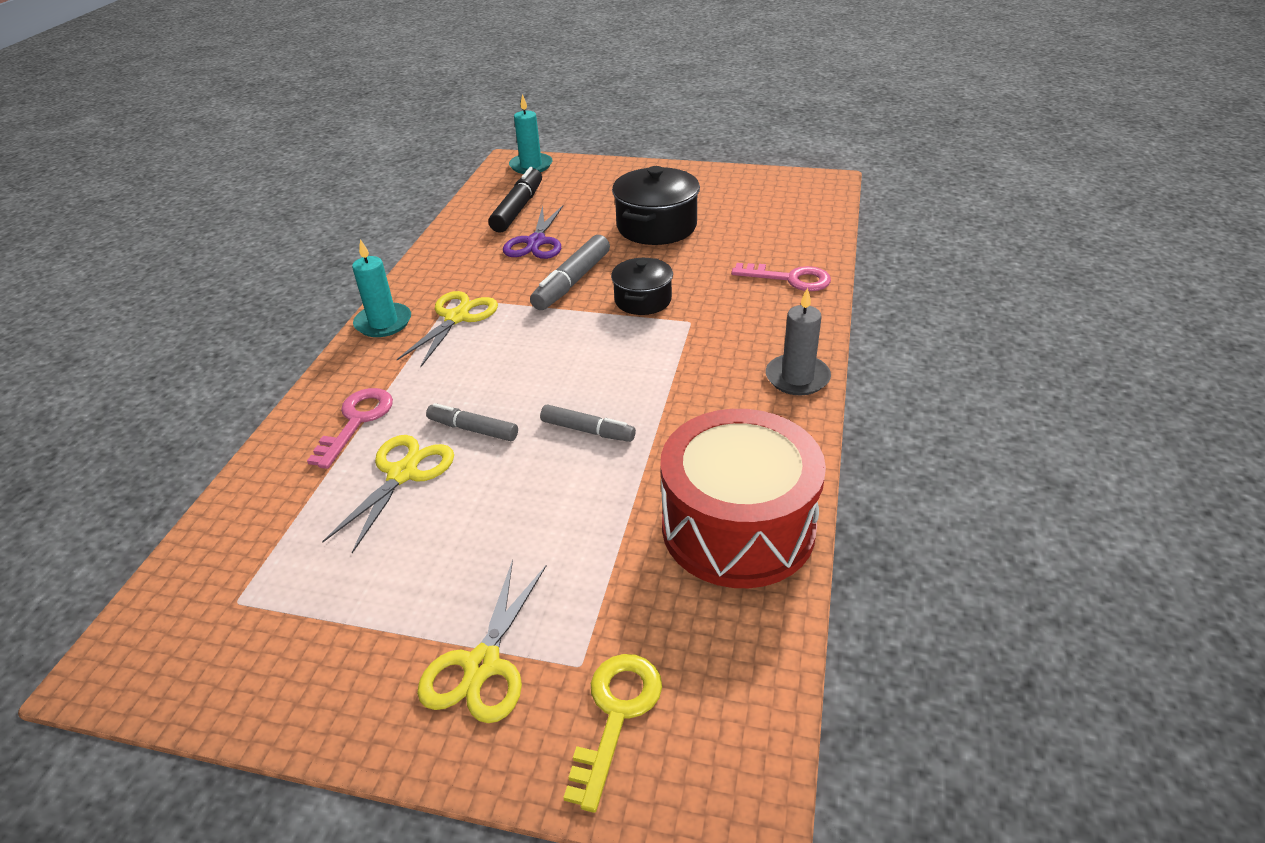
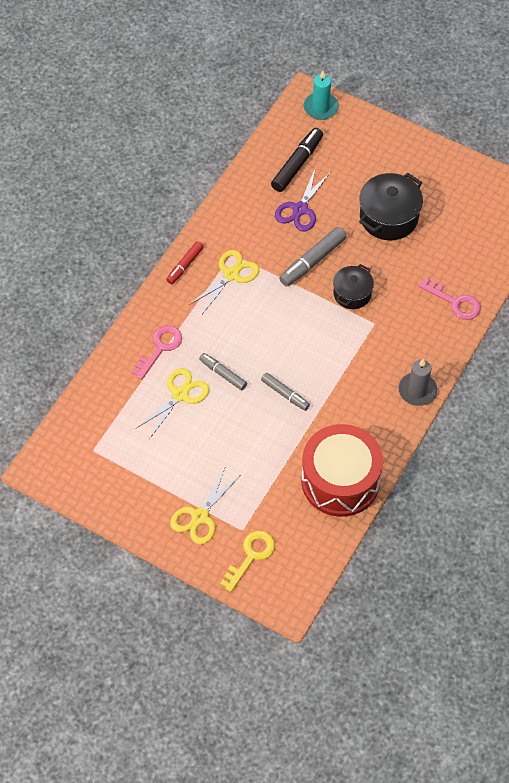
camera: 15 degrees right, 20 degrees up
turquoise candle [352,239,411,337] -> red marker [166,241,204,284]

